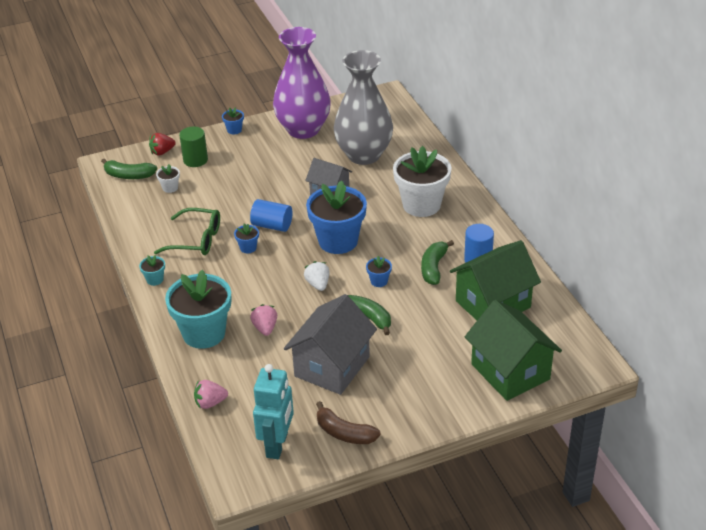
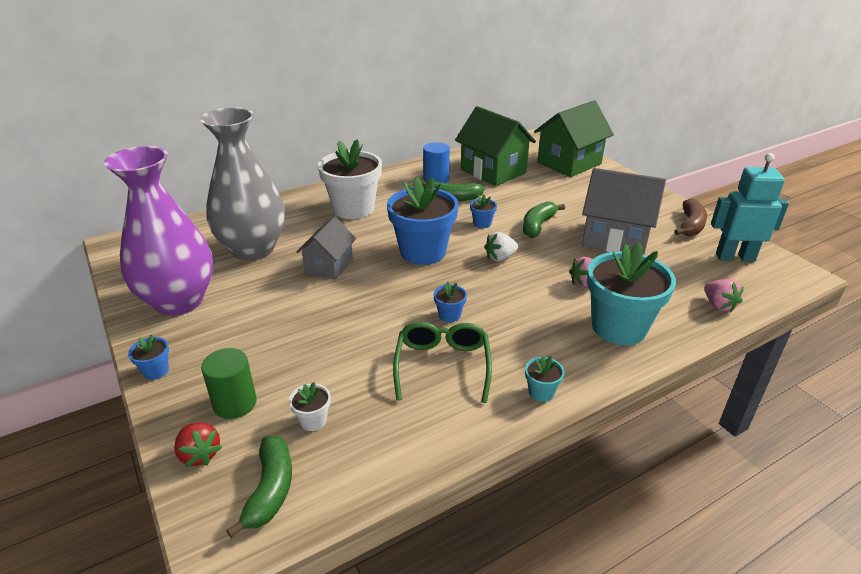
camera: 100 degrees left, 5 degrees down
blue cylinder [250,199,293,232] -> none

